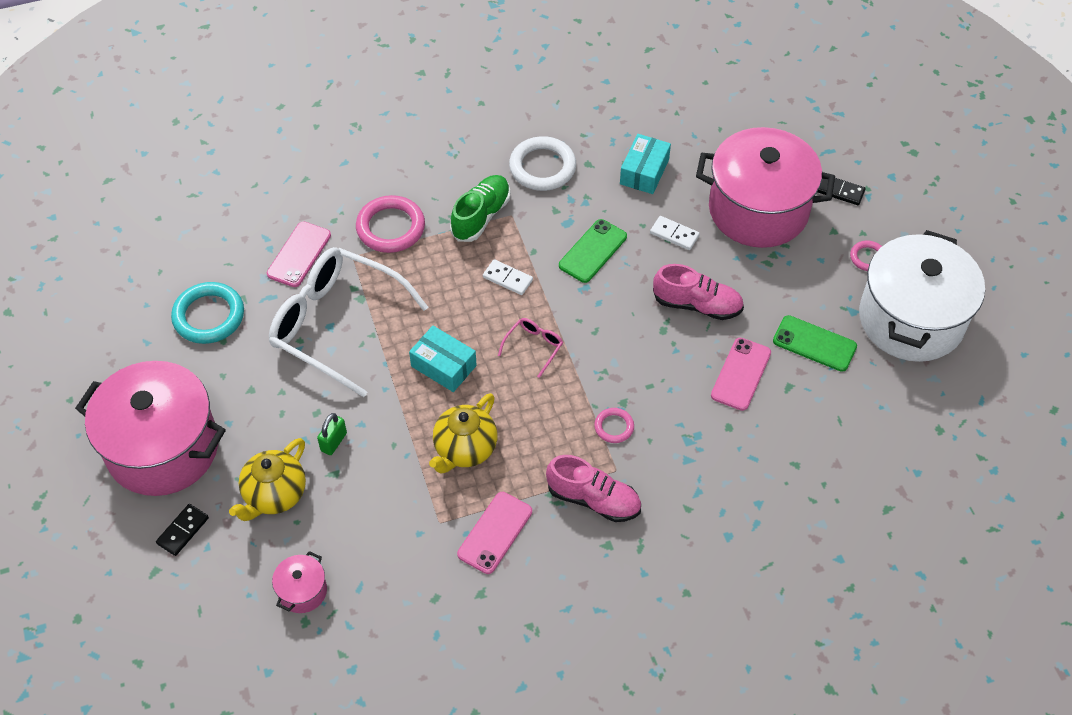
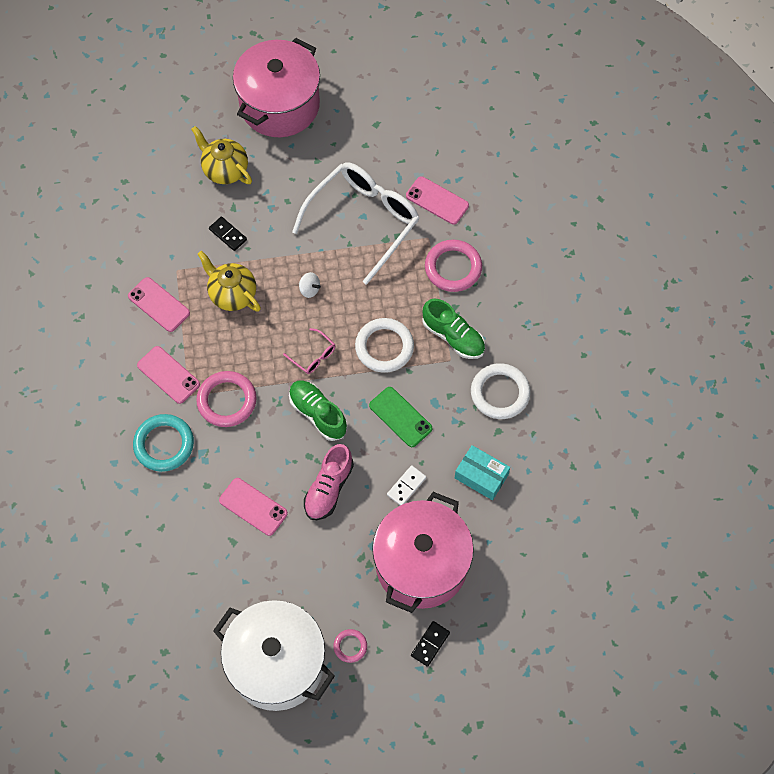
camera: 100 degrees right, 10 degrees up
black domino [156,504,209,556] -> black domino moved to [209,217,247,251]
turquoise ring [171,282,244,344] -> turquoise ring moved to [133,414,194,472]
pink pot [272,551,327,613] -> none
green padlock [317,413,347,455] -> none
turquoise box [409,326,477,392] -> white spinning top [299,272,321,298]
white domino [483,259,533,295] -> white ring [355,318,414,373]
pink shoe [546,455,641,522] -> pink phone [137,346,200,404]
pink ring [594,408,634,443] -> pink ring [196,371,256,427], size x1.90
green phone [773,315,857,372] -> none
none -> green shoe [289,380,347,441]

